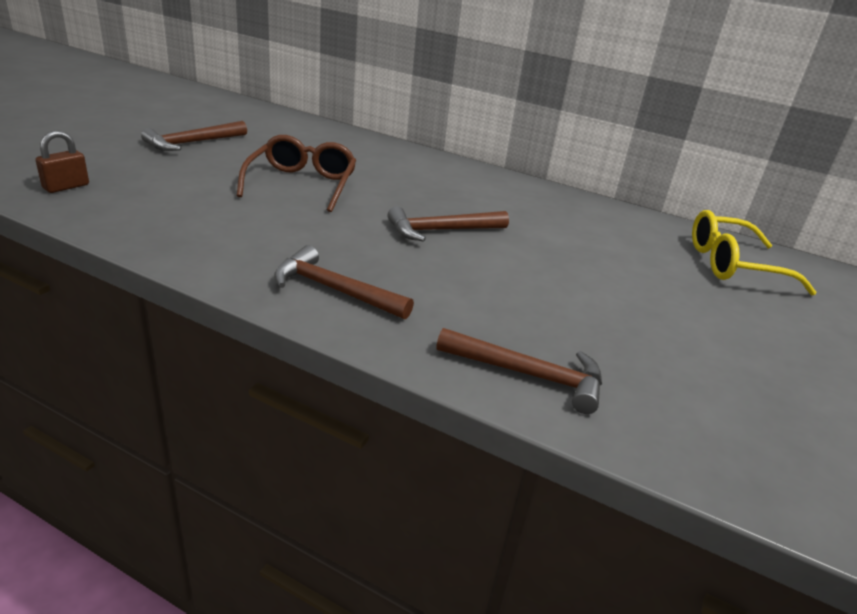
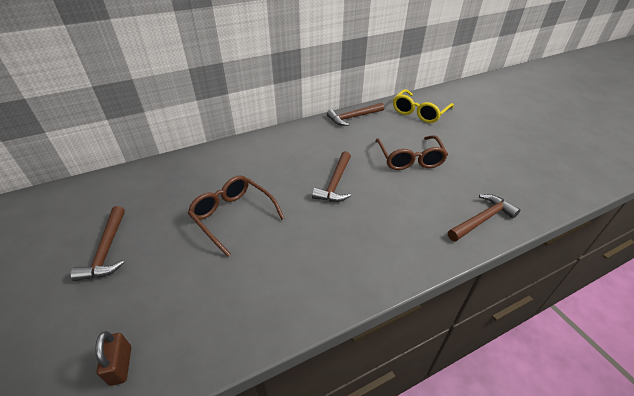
camera: 50 degrees left, 10 degrees up
brown hammer [274,245,414,320] -> brown hammer moved to [327,103,384,126]
none -> brown glasses [375,135,448,170]

